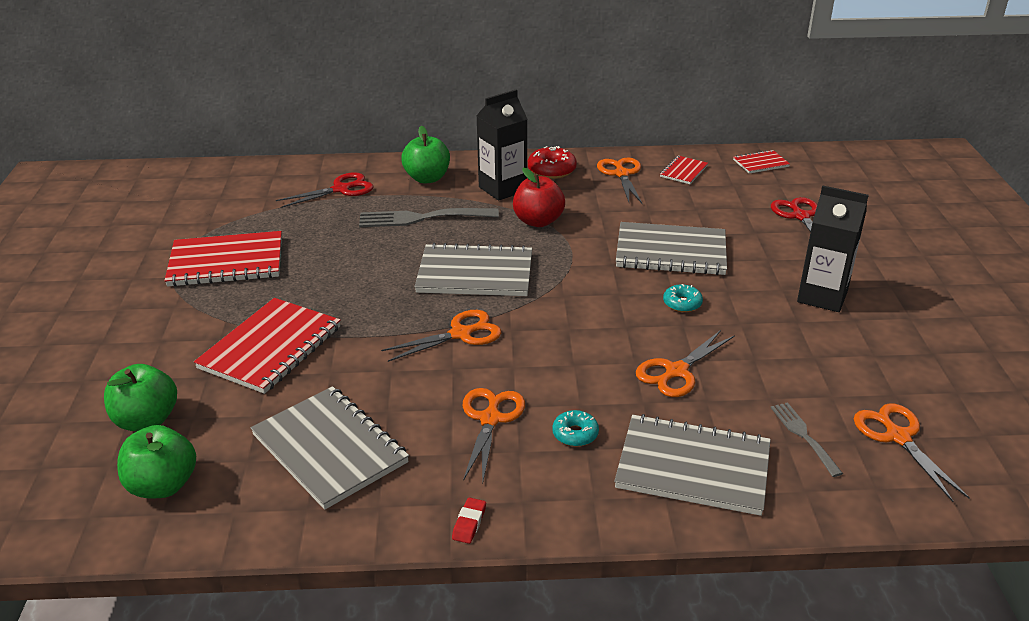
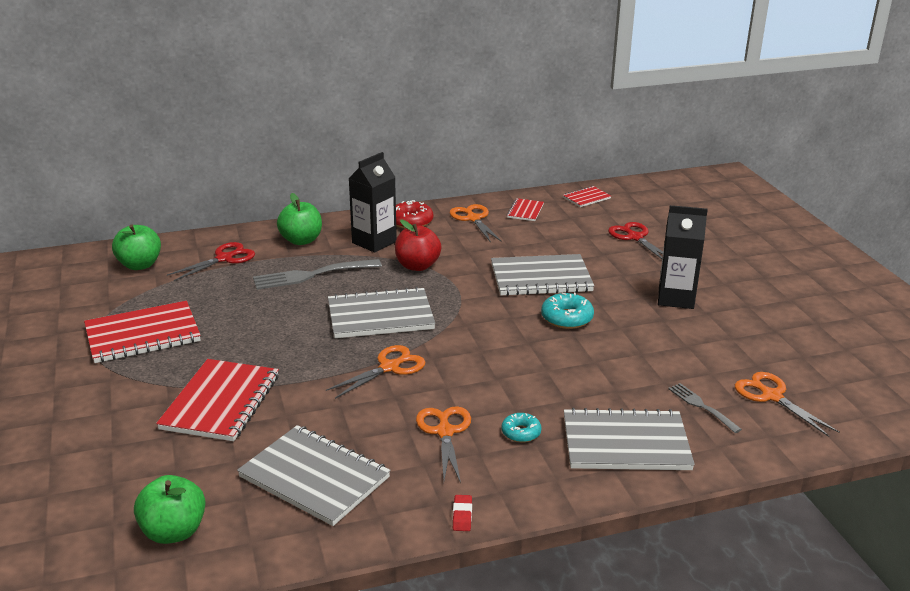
camera: 15 degrees left, 5 degrees down
green apple [104,364,177,431] -> green apple moved to [112,225,161,270]
orange scissors [636,330,735,397] -> none
turquoise donut [663,284,703,312] -> turquoise donut [541,292,594,329], size x1.55

